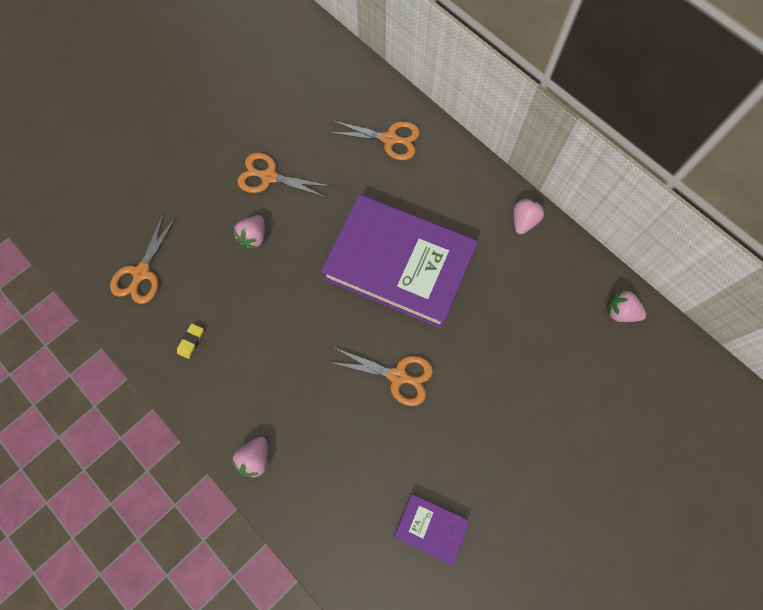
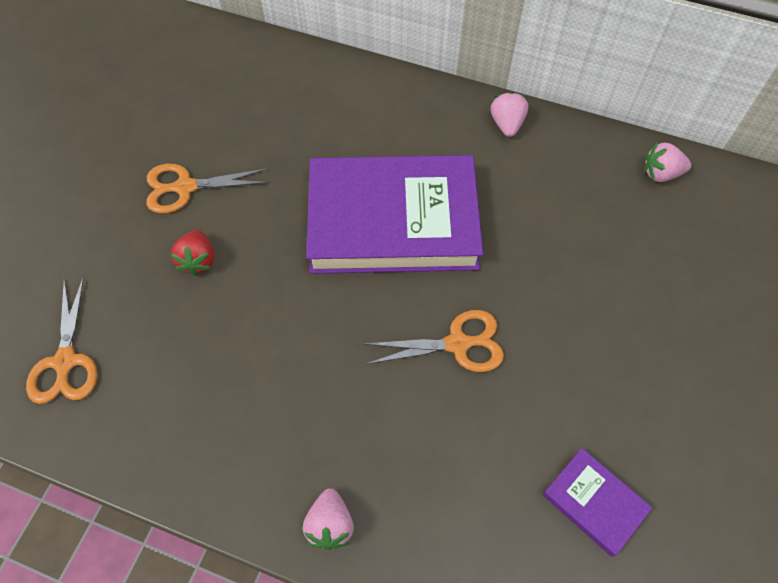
camera: 25 degrees left, 10 degrees down
yellow eraser [177,323,203,359] -> none
pink strawberry [233,215,265,249] -> red strawberry [171,230,214,276]
orange scissors [328,120,420,160] -> none
purple book [394,494,470,565] -> purple book turned 45 degrees clockwise [542,448,652,557]

